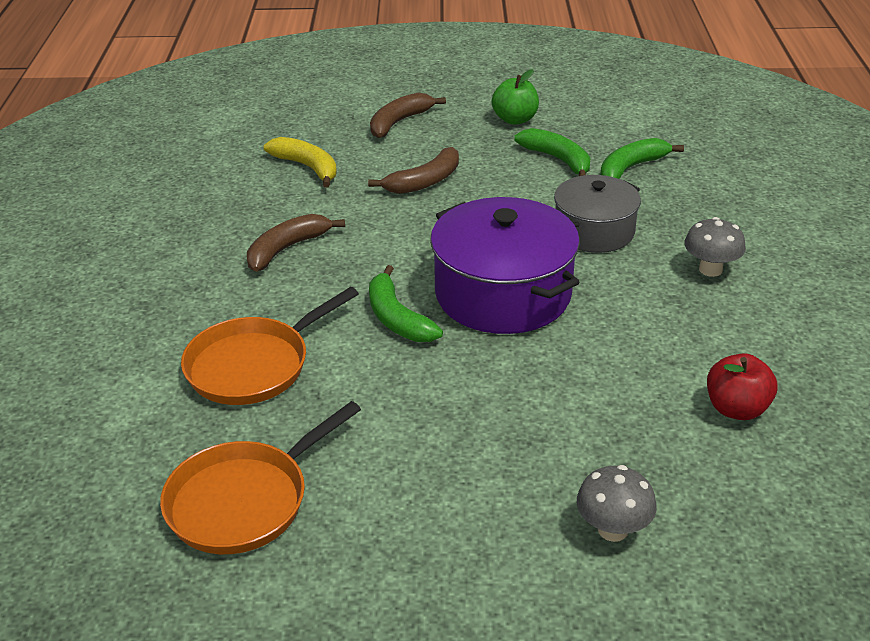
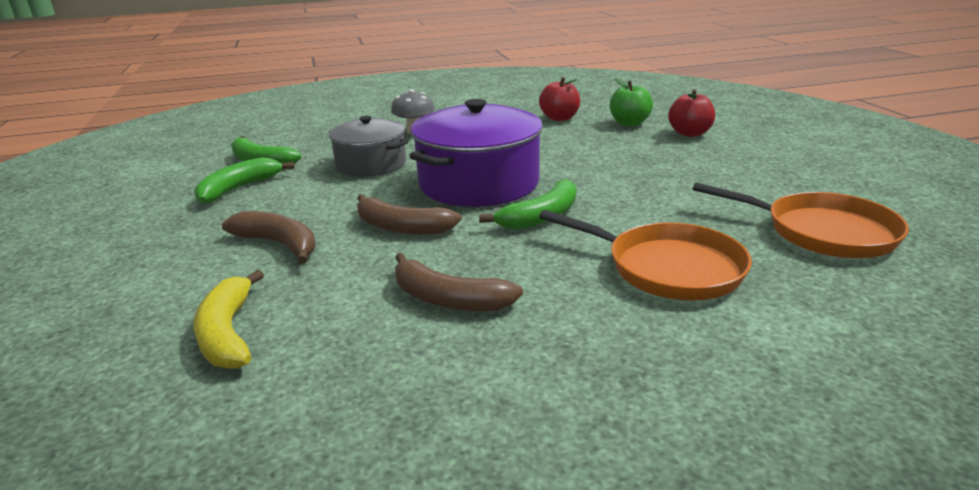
camera: 105 degrees left, 10 degrees down
yellow banana [264,137,337,188] -> yellow banana turned 45 degrees counterclockwise [194,270,264,369]
brown banana [370,93,446,138] -> brown banana moved to [357,194,462,235]
green apple [492,69,539,125] -> green apple moved to [610,78,653,126]
grey mushroom [577,465,657,542] -> red apple [668,89,715,137]

